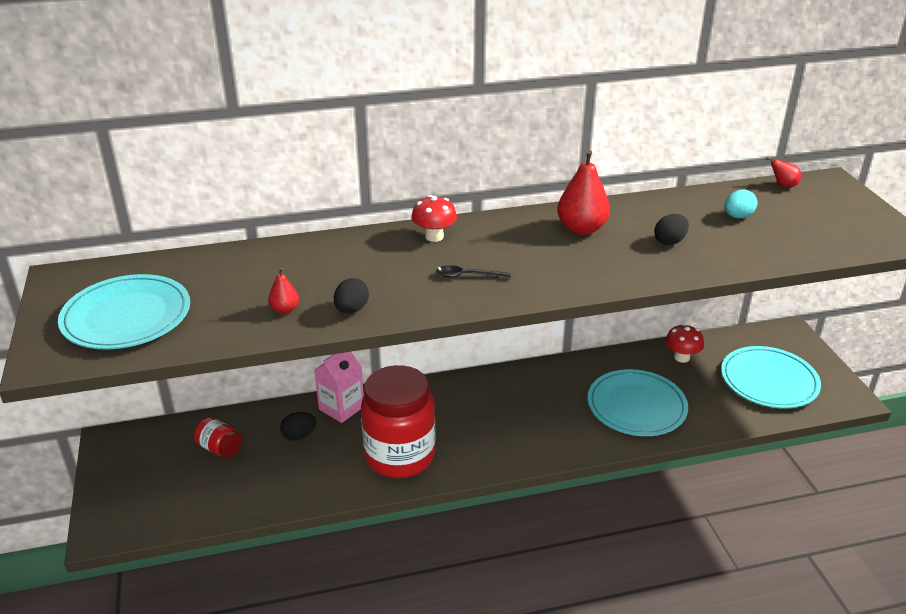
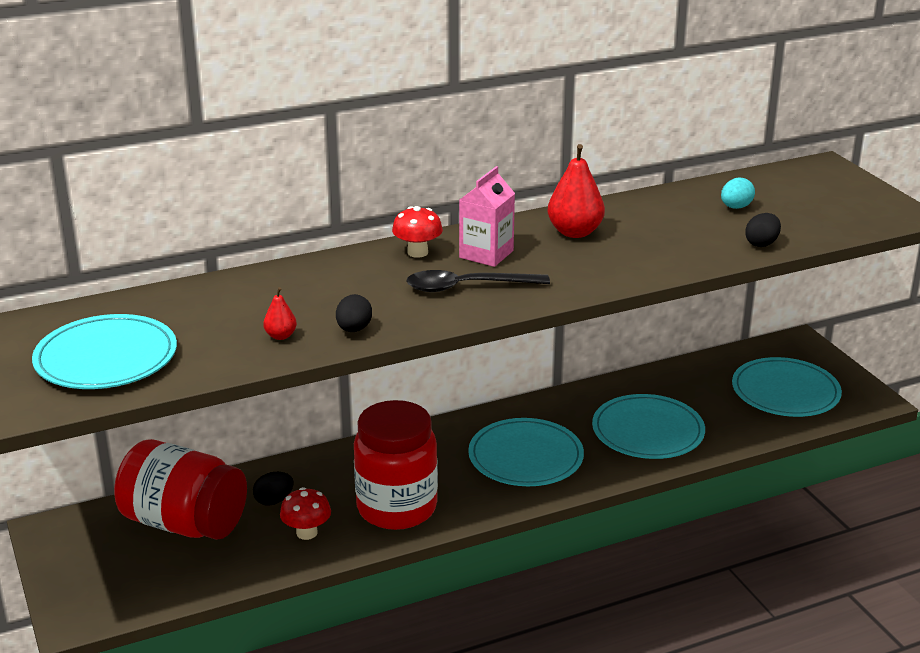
camera: 10 degrees left, 5 degrees down
red jar [194,417,242,458] -> red jar [114,439,247,540], size x2.31
pink carton [314,352,364,423] -> pink carton moved to [459,166,515,267]
black spoon [436,265,511,279] -> black spoon [406,270,550,292], size x1.77
black egg [654,214,689,245] -> black egg moved to [745,213,781,247]
red mushroom [665,324,704,363] -> red mushroom moved to [280,487,331,540]
red pear [766,157,801,187] -> none
none -> turquoise plate [468,418,584,486]

